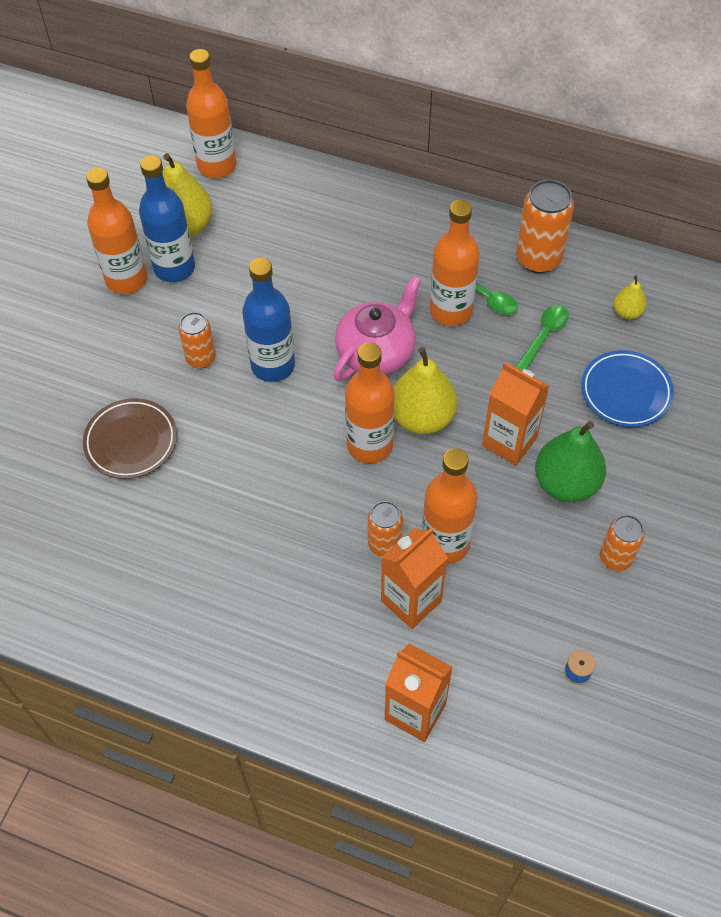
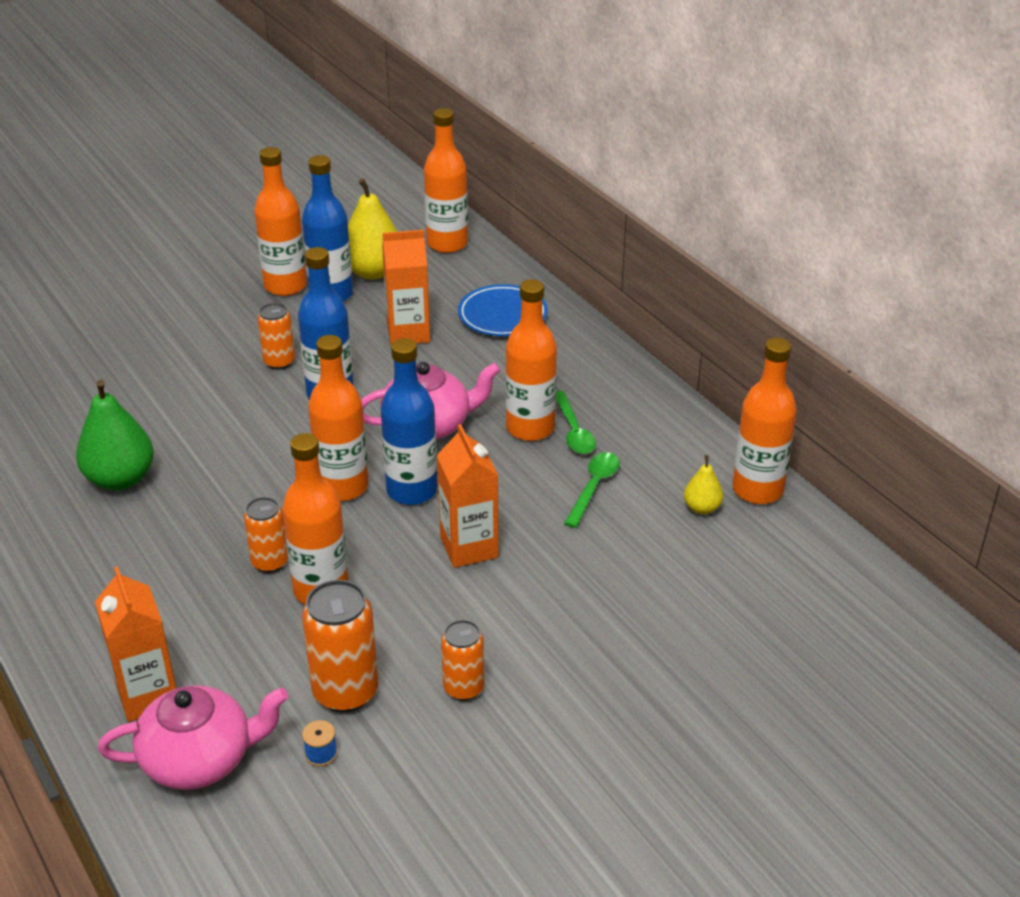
camera: 35 degrees right, 20 degrees down
brown plate [83,398,177,479] -> none
orange carton [381,528,448,629] -> orange carton moved to [382,230,430,345]
yellow pear [393,347,457,434] -> blue bottle [381,338,438,505]
orange can [516,180,574,273] -> orange can moved to [302,580,379,712]
green spoon [516,305,569,371] -> green spoon turned 45 degrees counterclockwise [564,452,619,528]
green pear [535,421,606,502] -> green pear moved to [76,380,154,490]
blue plate [581,350,674,427] -> blue plate moved to [458,284,548,336]
none -> pink teapot [98,685,289,790]
none -> orange bottle [732,338,797,504]

